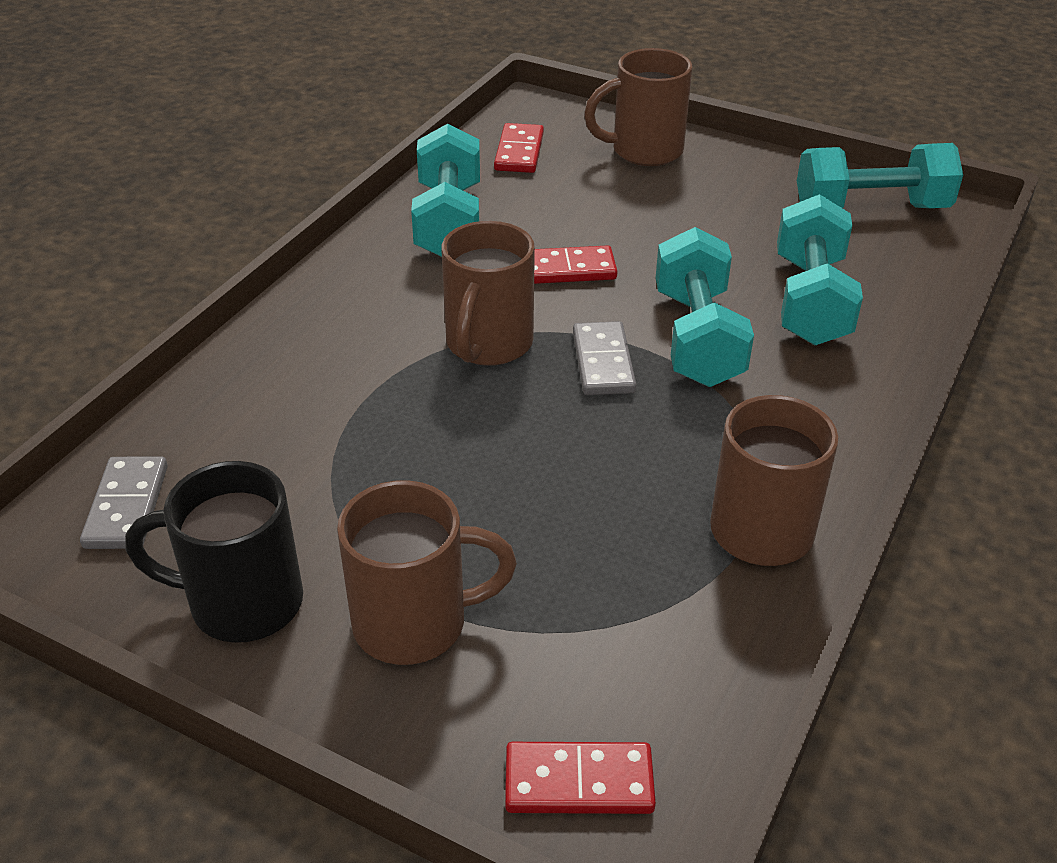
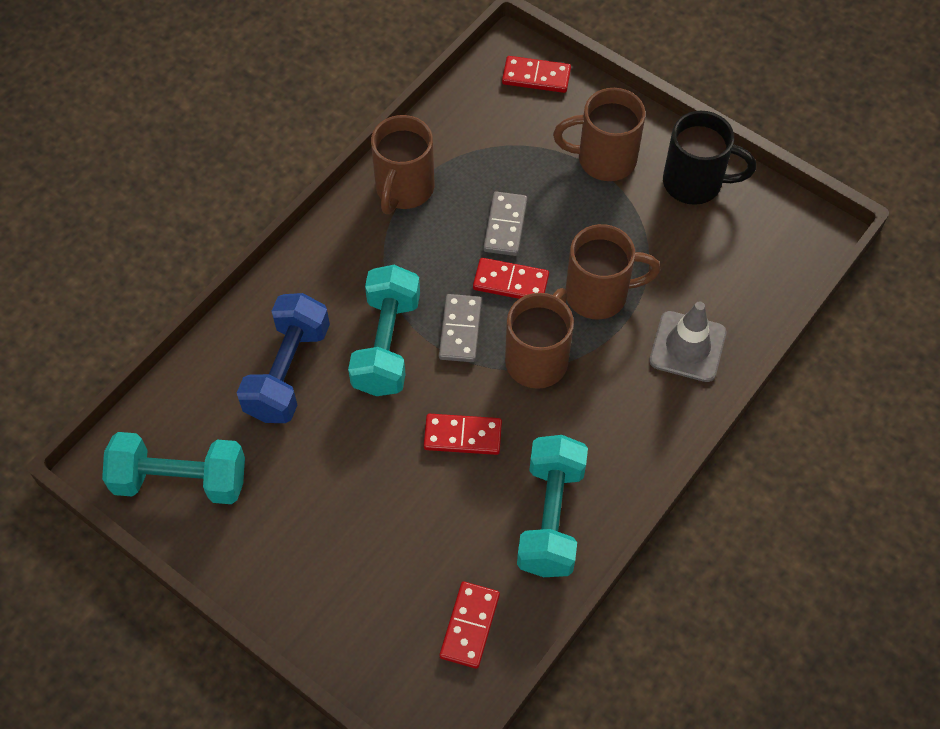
camera: 170 degrees left, 20 degrees up
grey domino [80,457,168,549] -> grey domino moved to [483,191,527,256]
brown mug [584,48,692,166] -> brown mug moved to [566,224,661,320]
turquoise dumbbell [777,194,863,345] -> blue dumbbell [237,293,330,423]
none -> red domino [473,258,549,299]
none -> grey traffic cone [649,301,726,382]

